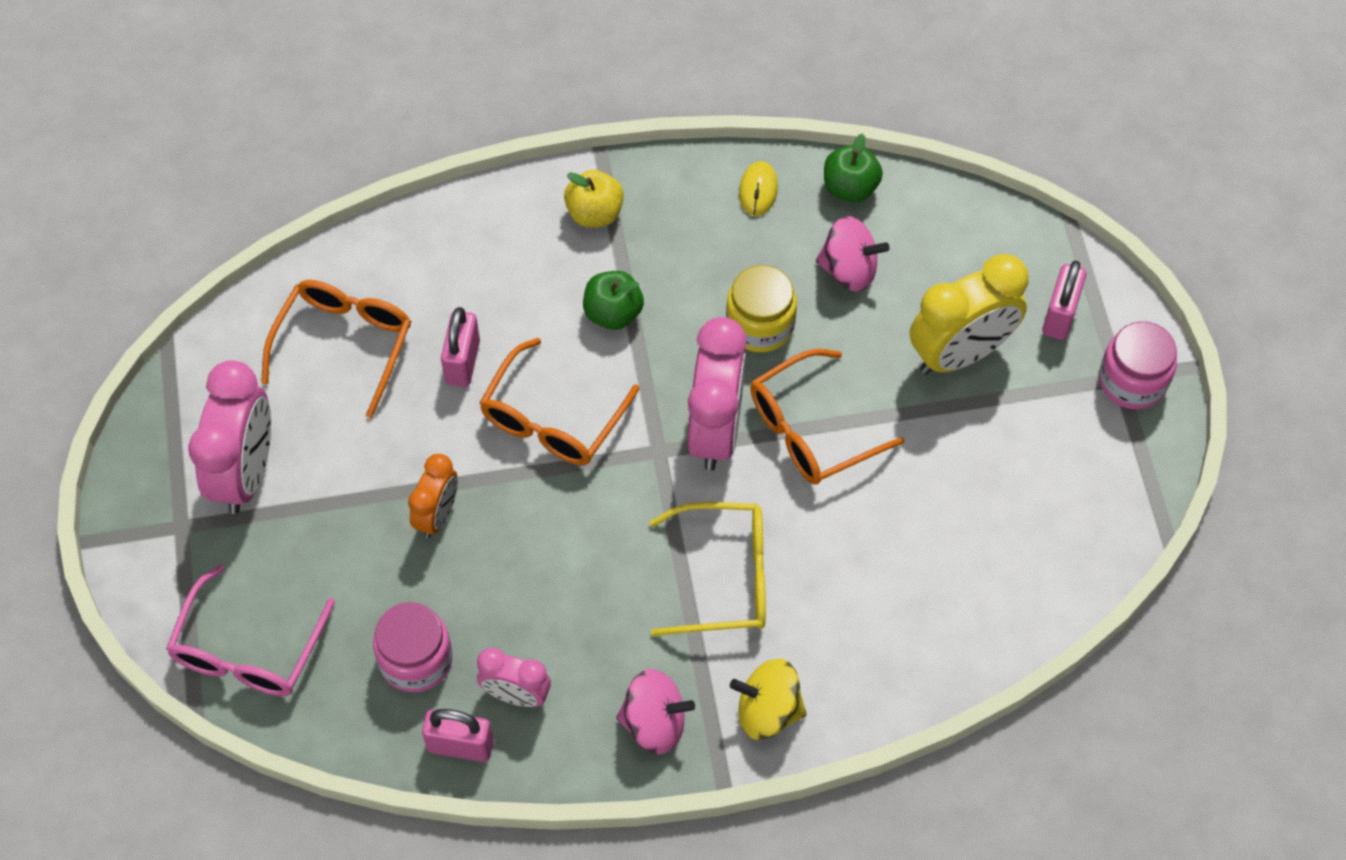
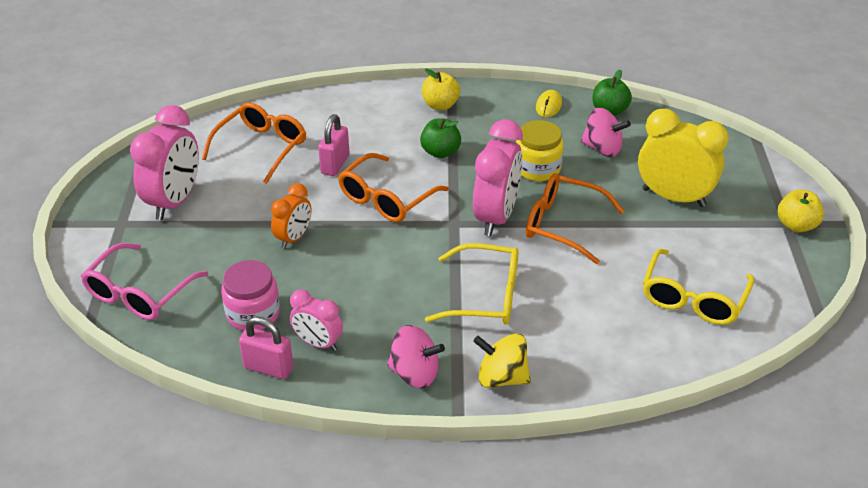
camera: 10 degrees right, 20 degrees down
orange glasses [750,349,905,485] -> orange glasses turned 45 degrees clockwise [526,173,624,264]
yellow clock [910,254,1029,375] -> yellow clock turned 135 degrees counterclockwise [638,109,729,207]
pink padlock [1042,260,1086,340] -> none
pink jar [1099,321,1177,409] -> yellow apple [778,189,824,232]
none -> yellow glasses [643,249,755,325]

